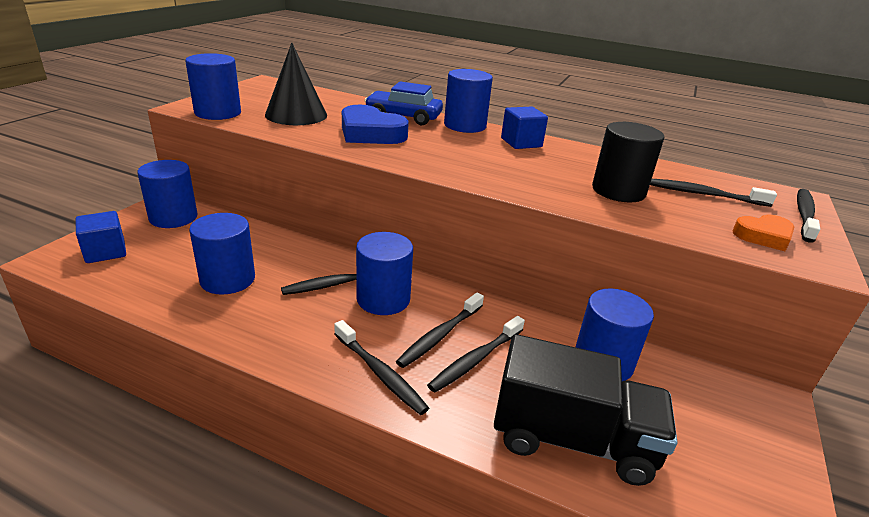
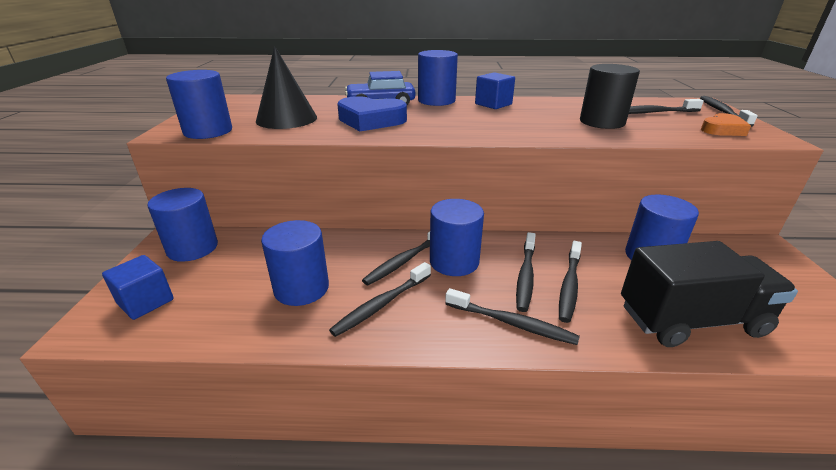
camera: 20 degrees left, 0 degrees up
none -> black toothbrush [329,262,431,337]

